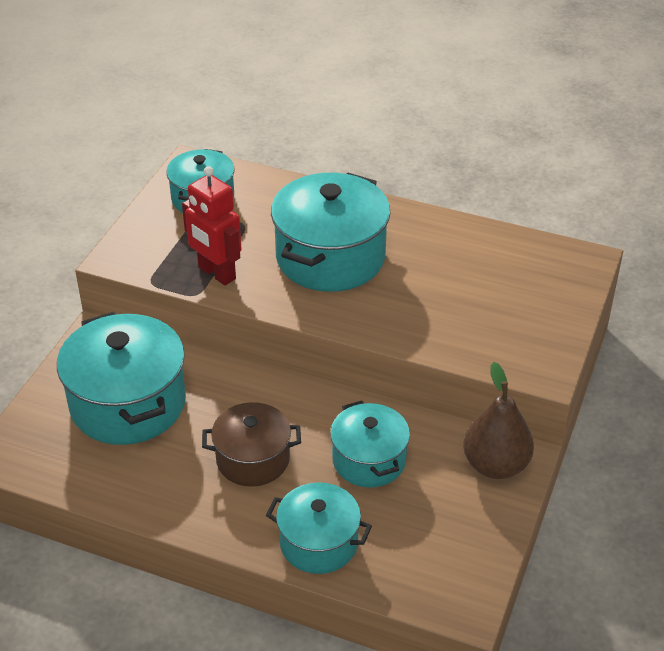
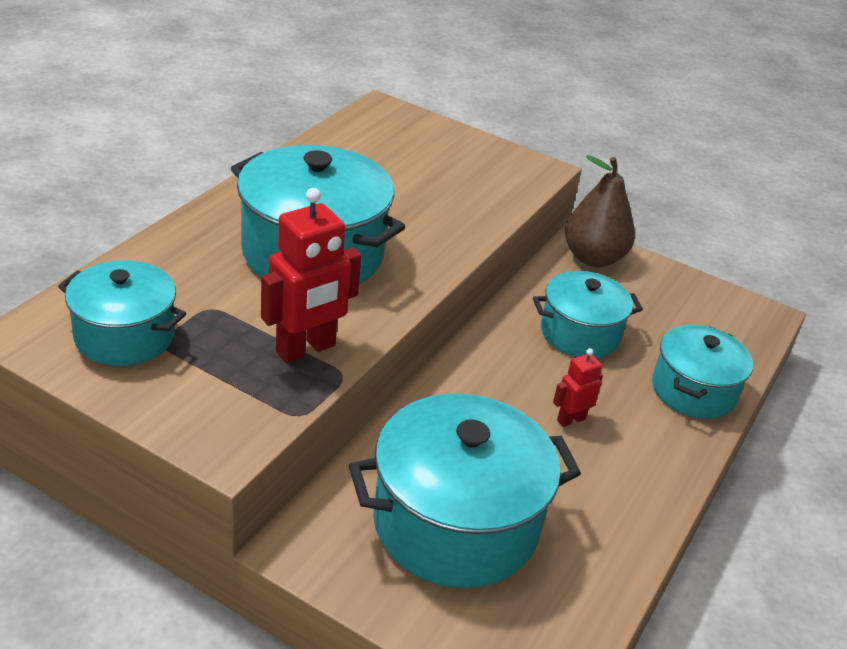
camera: 85 degrees left, 5 degrees down
brown pot [202,402,301,487] -> red robot [553,348,603,427]

